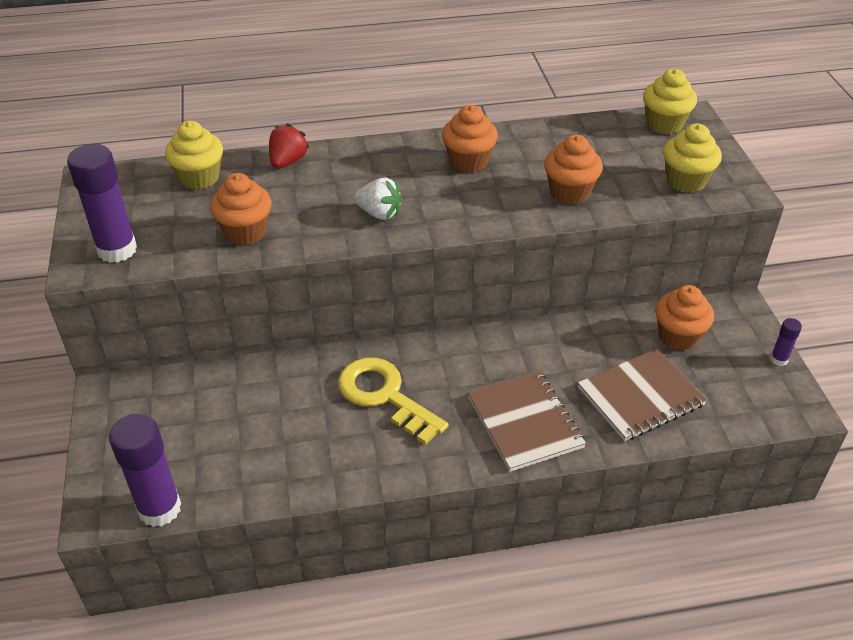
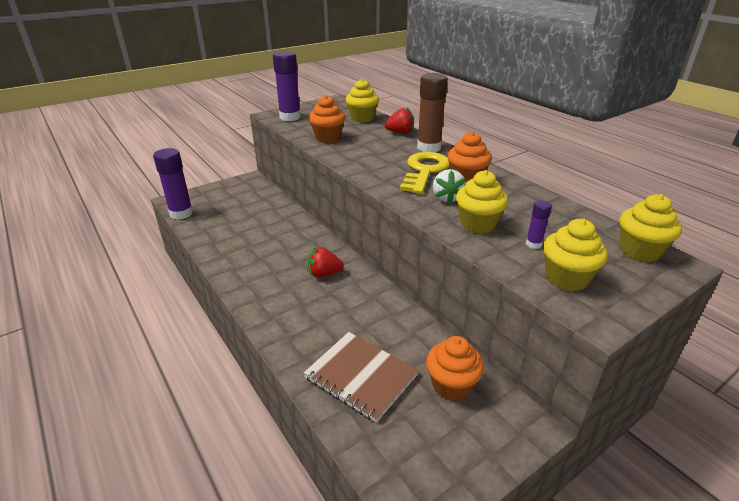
camera: 65 degrees right, 10 degrees down
yellow key [338,357,449,445] -> yellow key moved to [400,152,450,194]
white strawberry [354,178,403,220] -> white strawberry moved to [433,169,466,204]
brown notebook [468,371,586,472] -> none
orange cupcake [544,135,603,205] -> yellow cupcake [456,170,508,234]
purple glue stick [770,318,802,366] -> purple glue stick moved to [526,200,552,249]
none -> red strawberry [308,247,343,277]
none -> brown glue stick [417,73,448,152]

